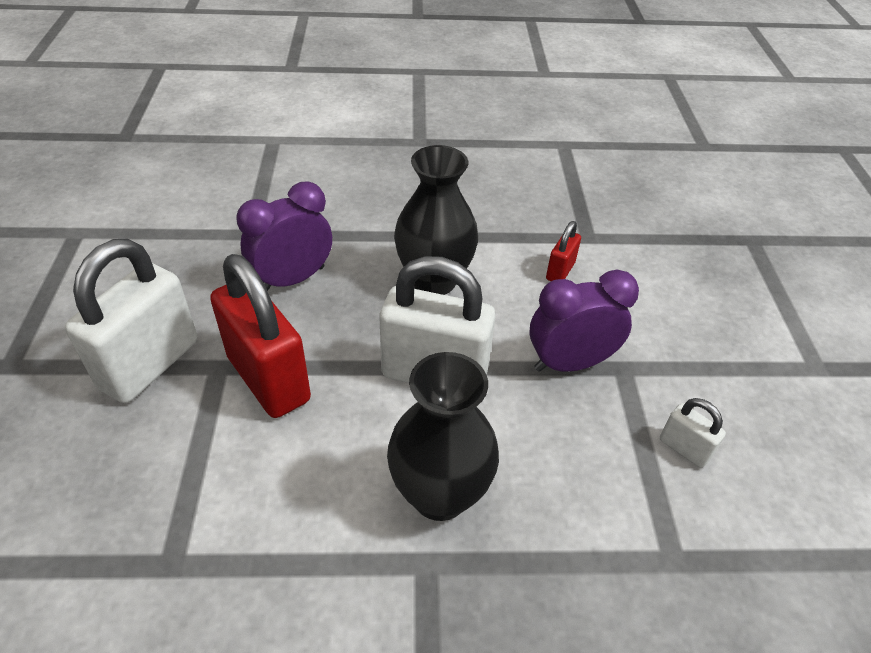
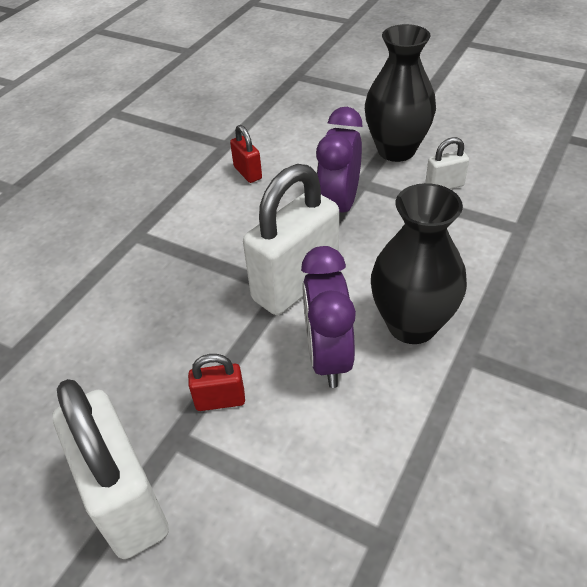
camera: 55 degrees left, 0 degrees up
red padlock [210,254,311,418] -> red padlock [188,354,245,411], size x0.46
purple clock [237,181,332,291] -> purple clock moved to [301,246,356,388]
black vase [394,145,478,295] -> black vase moved to [365,24,436,162]

